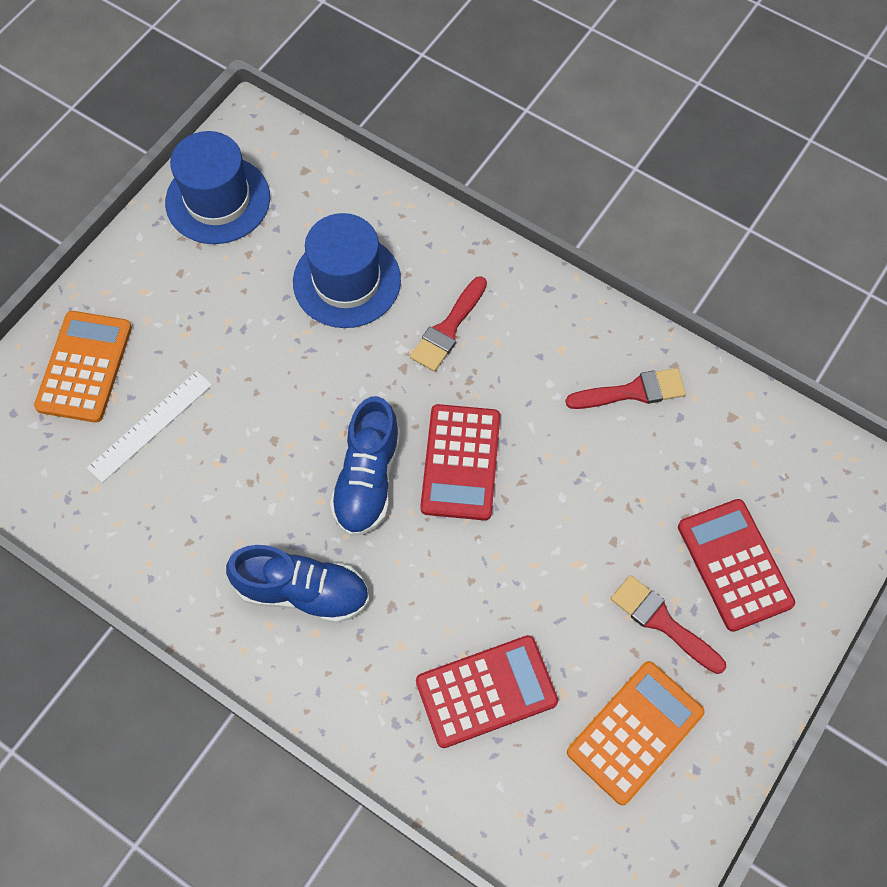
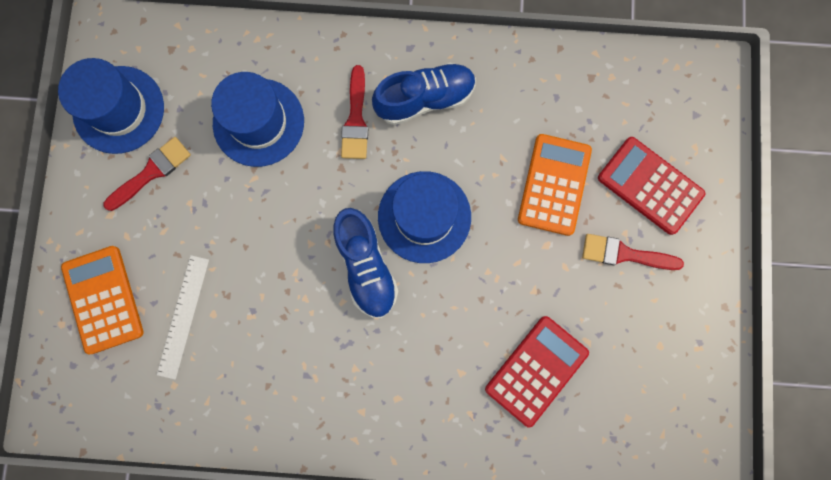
camera: 30 degrees left, 15 degrees up
blue shoe [226,545,369,623] -> blue shoe moved to [372,63,476,125]
red calculator [420,404,500,521] -> blue hat [378,171,471,263]
red brush [565,368,686,409] -> red brush moved to [103,137,191,211]
orange calculator [567,661,705,805] -> orange calculator moved to [518,134,592,236]

